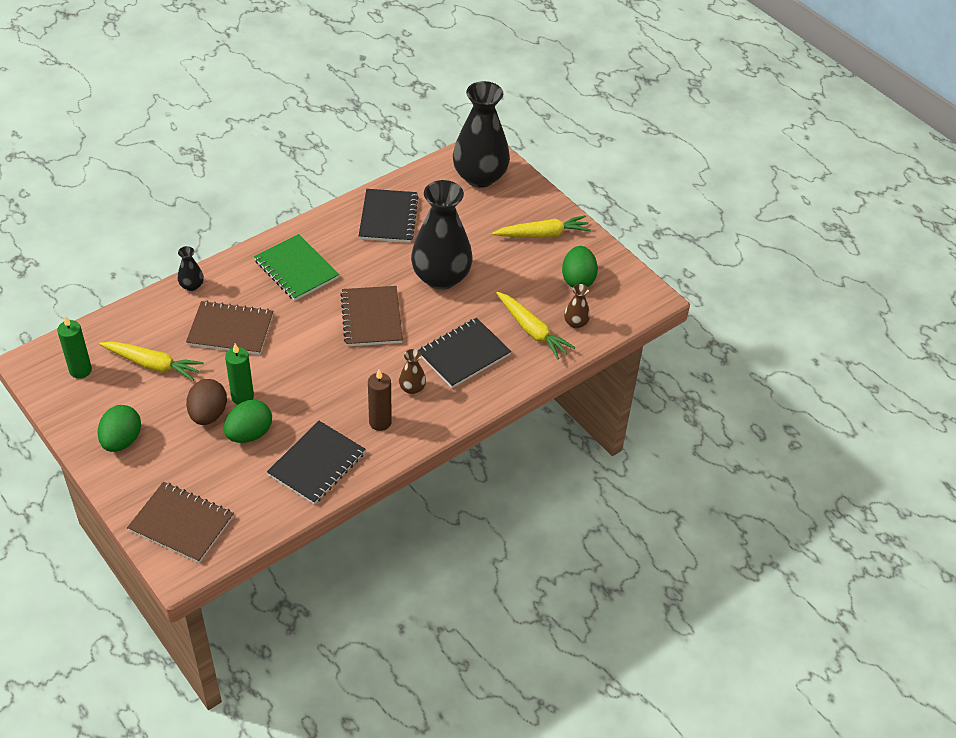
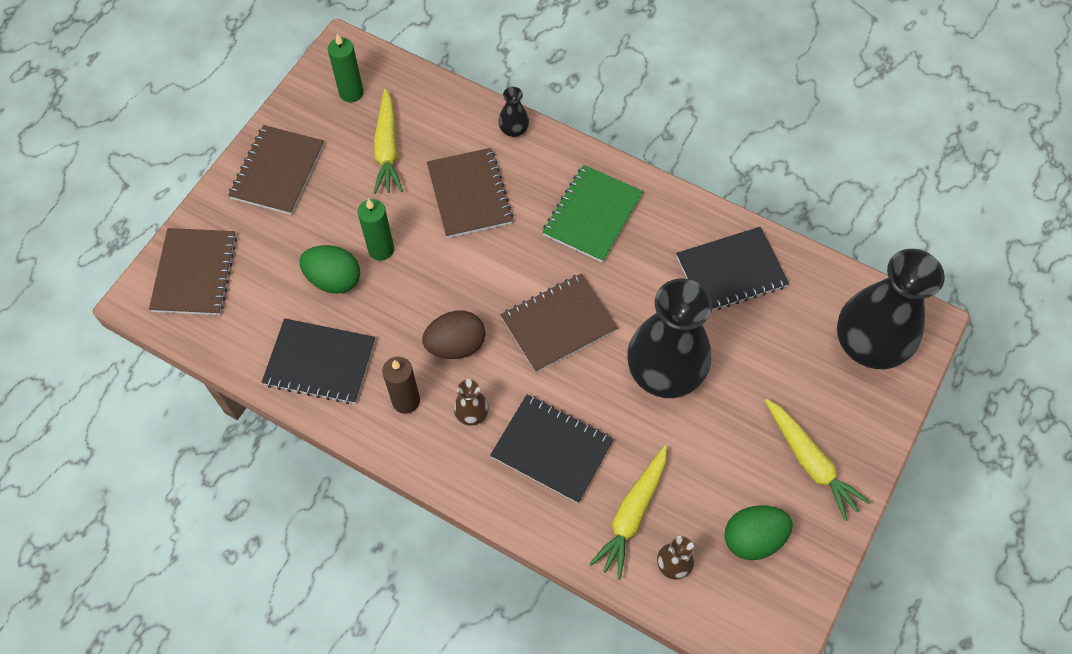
camera: 70 degrees right, 15 degrees up
green egg [98,405,141,452] -> brown notebook [228,125,324,215]
brown egg [186,379,227,425] -> brown egg moved to [422,311,486,359]

